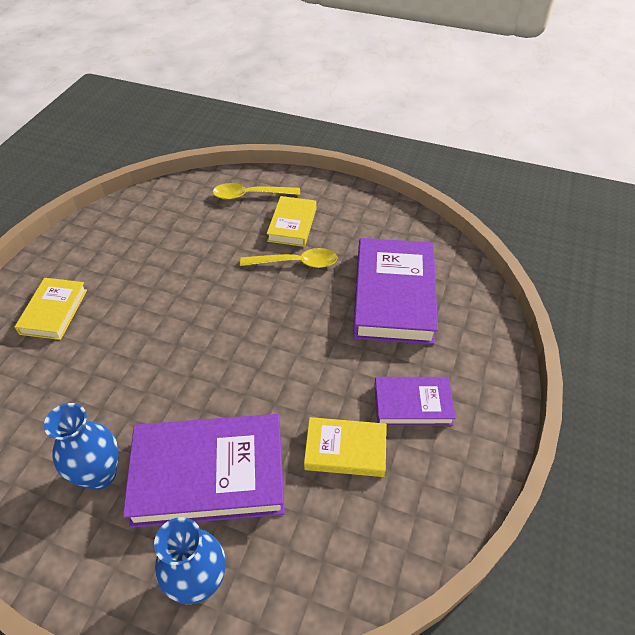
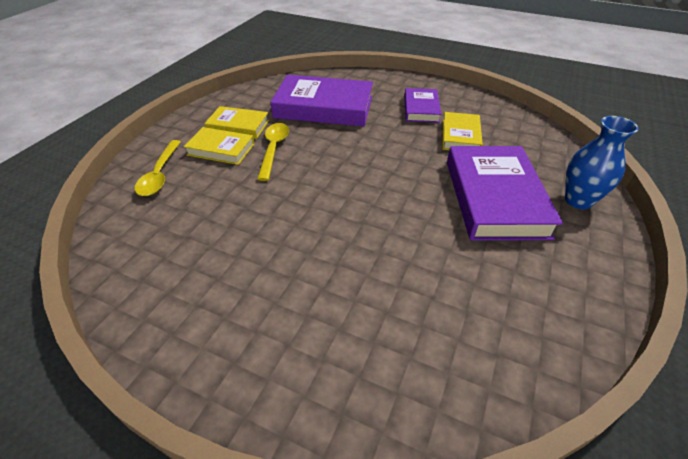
camera: 85 degrees left, 5 degrees down
yellow book [15,278,87,340] -> yellow book moved to [204,106,269,139]
blue vase [44,403,119,490] -> none

